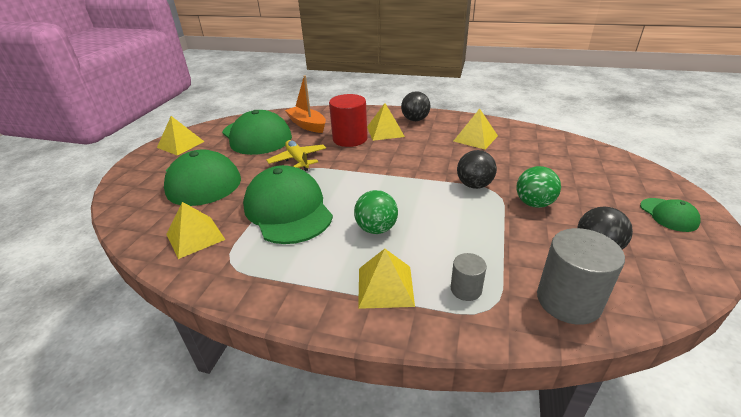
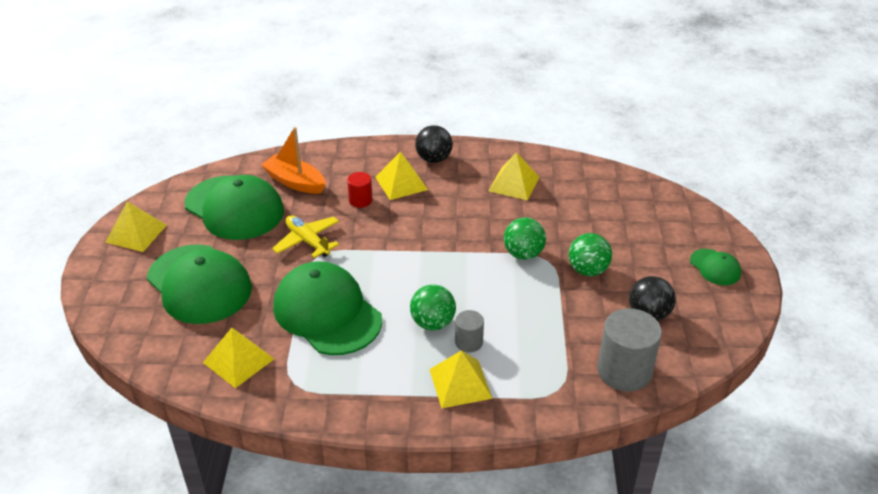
camera: 15 degrees left, 5 degrees up
red cylinder [329,94,368,147] -> red cylinder [347,172,373,208], size x0.53
grey cylinder [451,253,487,301] -> grey cylinder moved to [455,310,484,353]
black ball [457,150,497,189] -> green ball [504,217,546,260]

